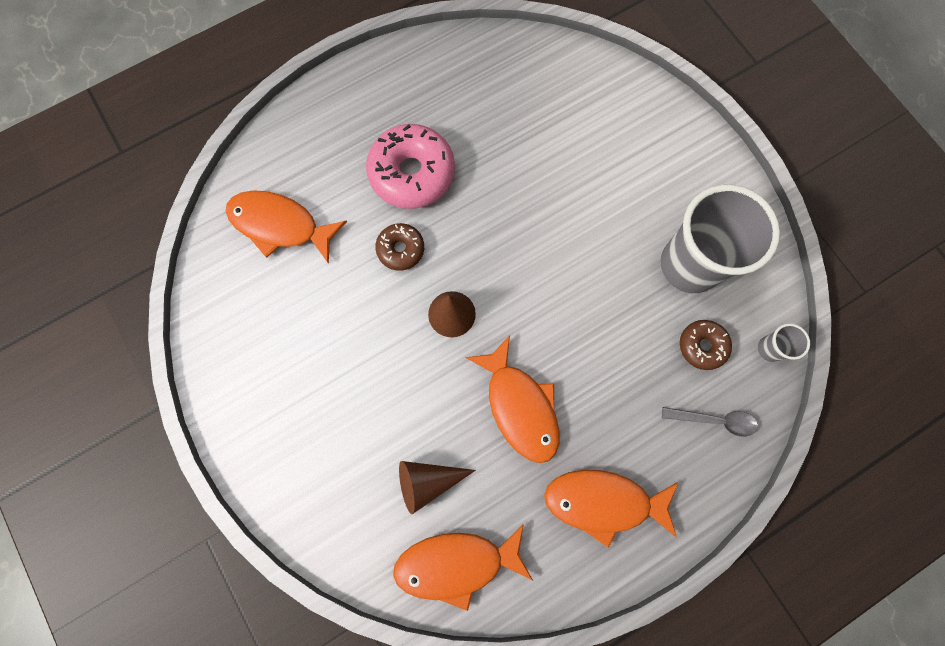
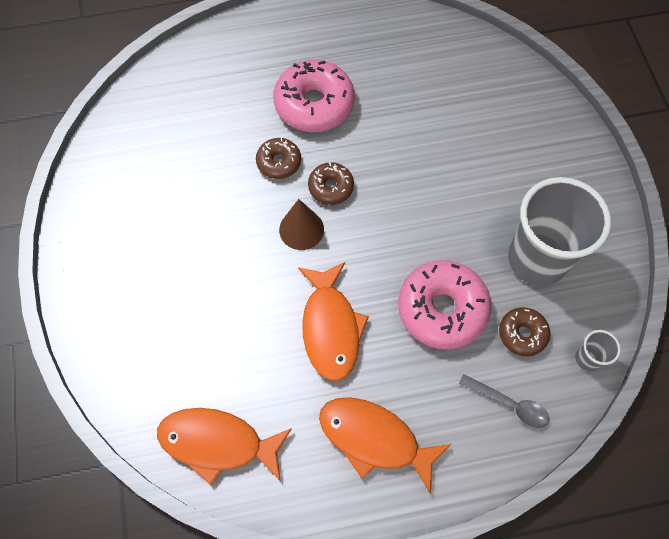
camera: 20 degrees right, 10 degrees down
orange fish [226,190,347,264] -> none
brown cone [399,461,476,514] -> none
none -> brown donut [308,162,354,205]
none -> pink donut [398,260,491,350]

